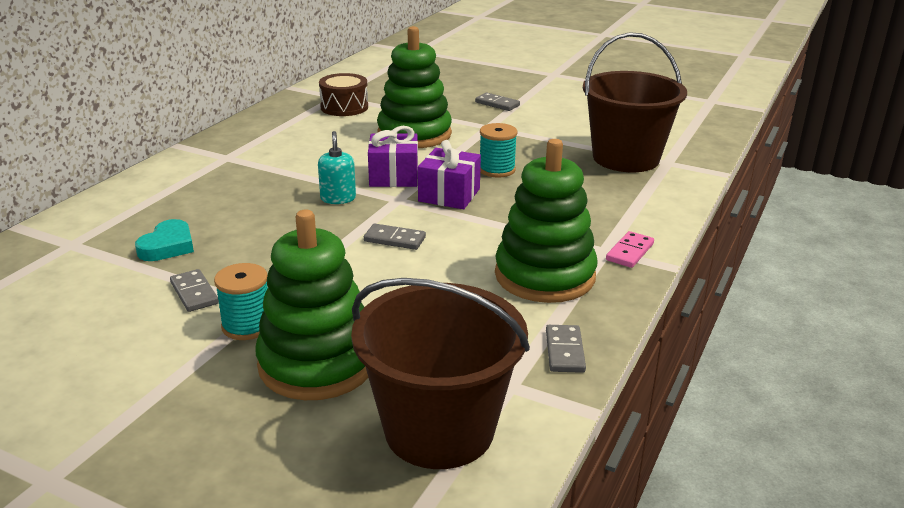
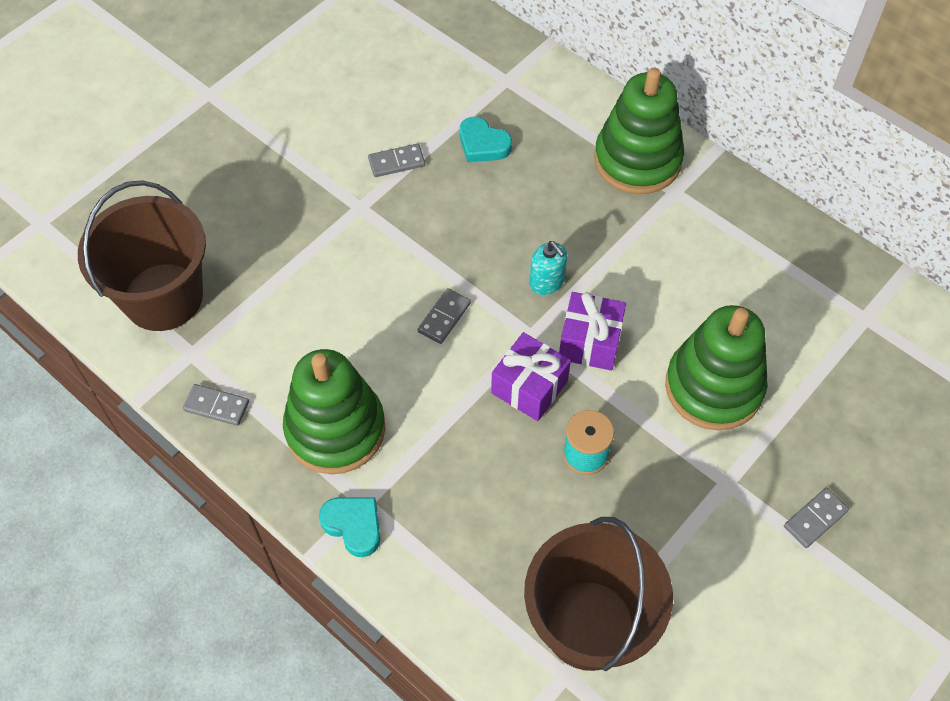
camera: 105 degrees right, 30 degrees up
turquoise spool [214,263,268,340] -> none
green stacking toy [255,210,368,400] -> green stacking toy moved to [594,67,684,194]
turquoise soap dispenser [318,131,356,204] -> turquoise soap dispenser turned 45 degrees clockwise [529,241,567,295]
brown drum [319,73,368,116] -> none
pink domino [606,231,654,268] -> turquoise heart [319,497,380,557]

